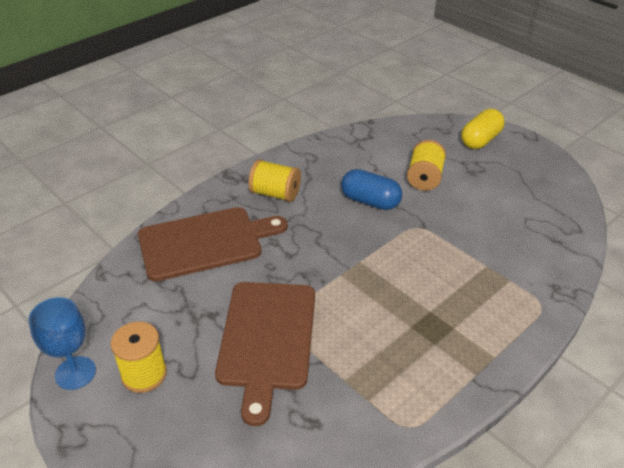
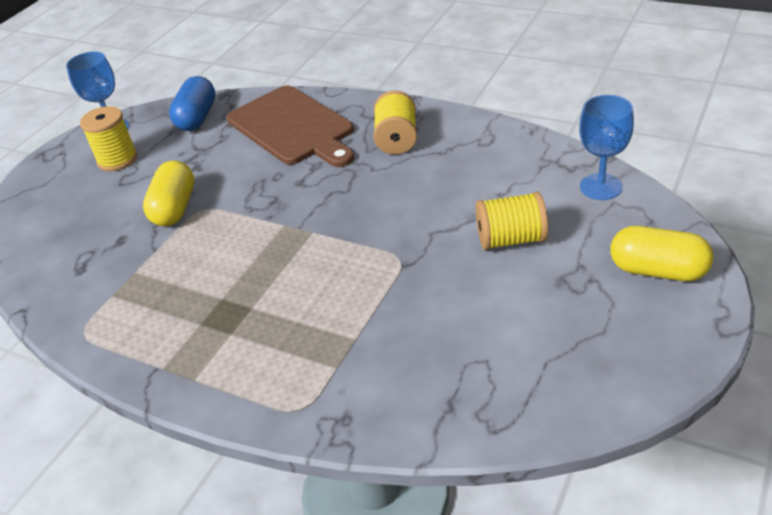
camera: 75 degrees right, 0 degrees up
brown cutting board [215,282,315,426] -> yellow capsule [143,160,195,226]
blue capsule [341,169,402,210] -> blue capsule moved to [169,76,216,131]
none -> blue goblet [579,95,634,200]

